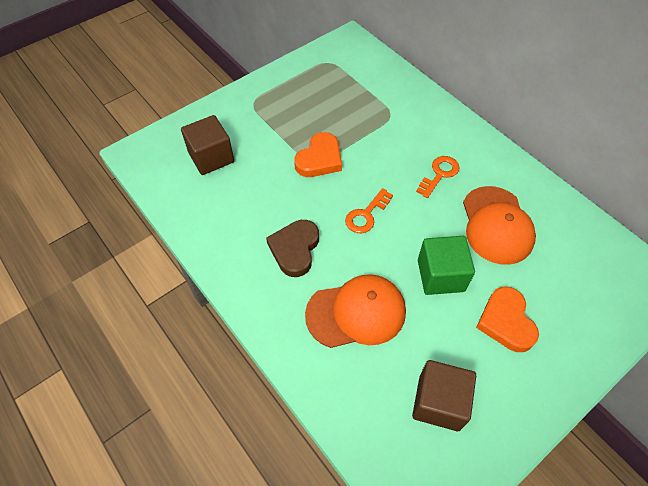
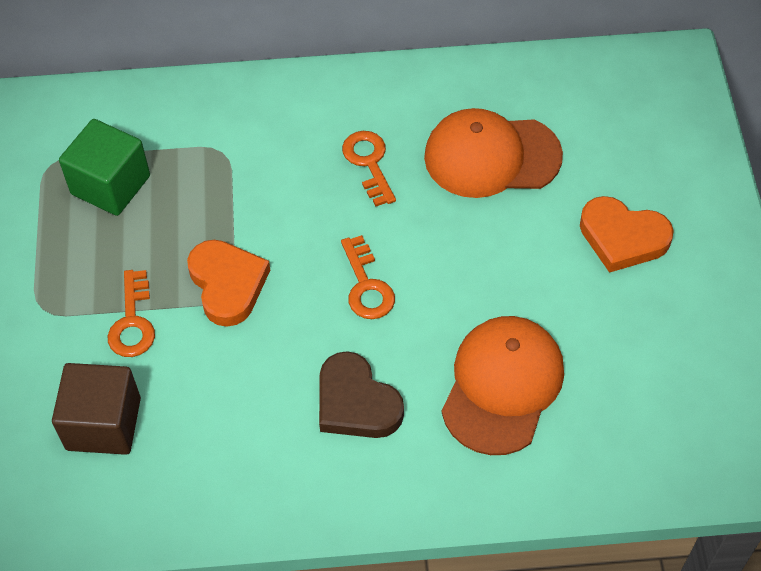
camera: 55 degrees left, 0 degrees up
brown cube [412,360,476,431] -> none
green cube [418,236,475,295] -> green cube moved to [59,119,150,216]
orange cap [463,186,536,265] -> orange cap turned 150 degrees clockwise [424,108,563,198]
none -> orange key [108,270,155,357]

